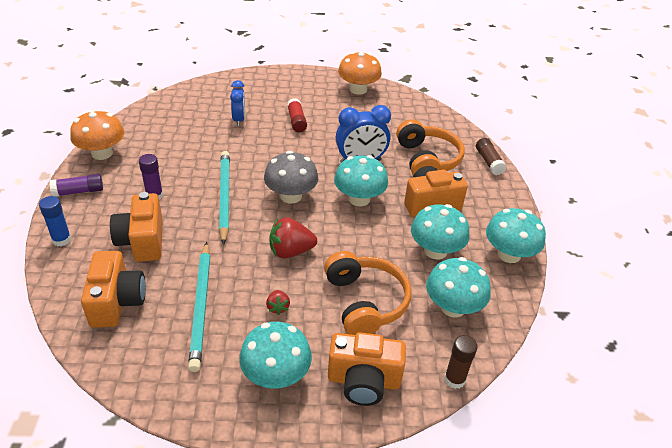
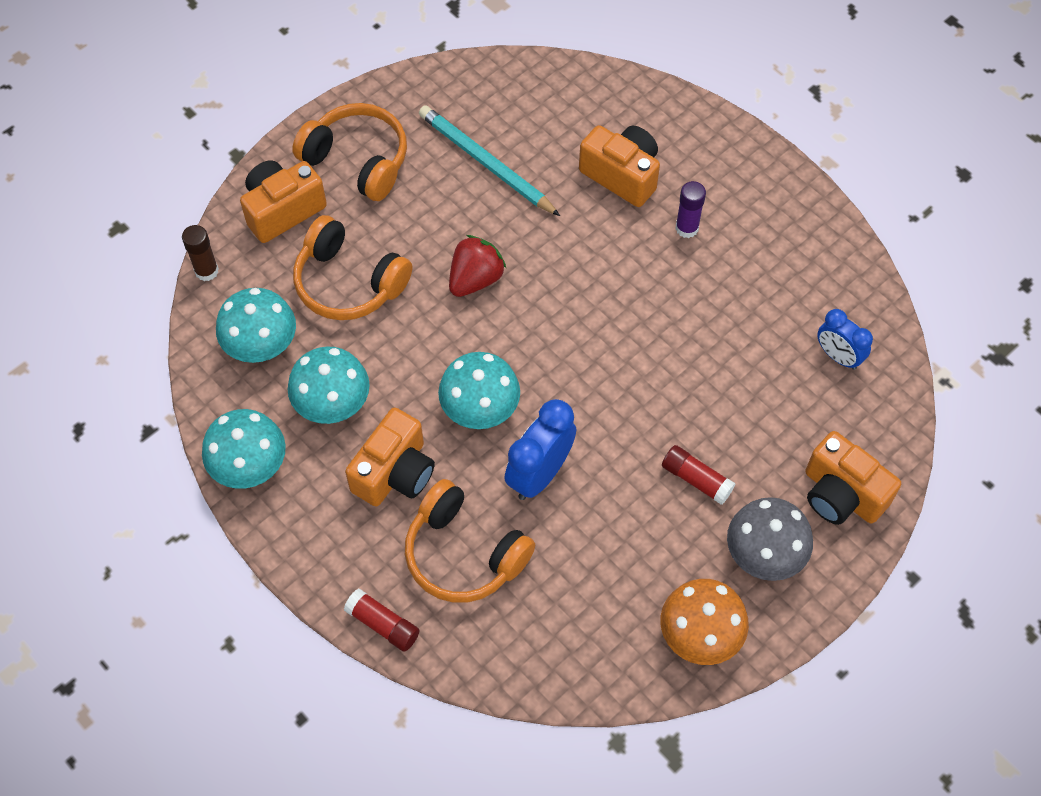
camera: 140 degrees right, 20 degrees up
blue glue stick [39,196,71,246] -> none
purple glue stick [49,174,103,197] -> none
orange mushroom [70,110,124,160] -> none
orange camera [81,251,146,328] -> orange camera moved to [805,431,901,525]
turquoise pencil [219,151,230,245] -> none
blue clock [230,80,245,126] -> blue clock moved to [817,309,873,370]
turquoise mushroom [239,322,312,389] -> orange headphones [292,103,407,201]
grey mushroom [264,151,318,204] -> grey mushroom moved to [727,497,813,581]
red strawberry [266,290,290,315] -> none
brown glue stick [476,138,506,175] -> red glue stick [344,588,420,652]

